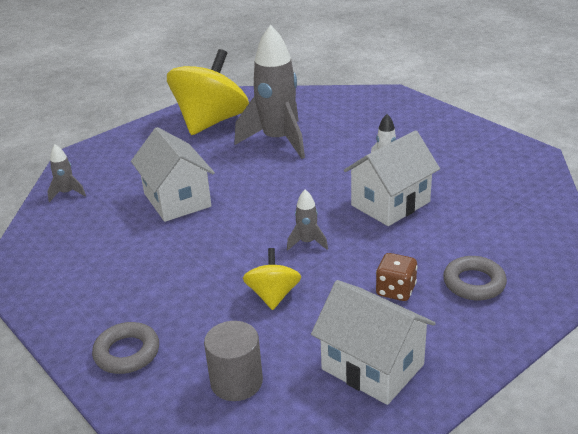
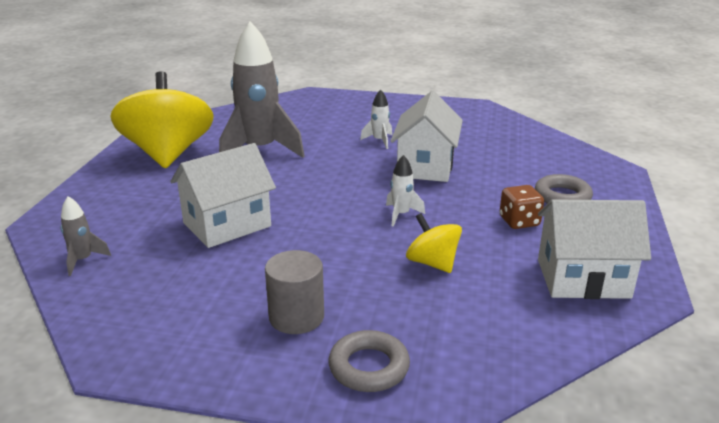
camera: 40 degrees left, 5 degrees down
white house [131,127,215,222] -> white house turned 60 degrees counterclockwise [170,143,276,248]
grey cylinder [204,321,263,401] -> grey cylinder moved to [265,250,324,334]
grey rocket [287,190,328,250] -> white rocket [386,155,425,227]

